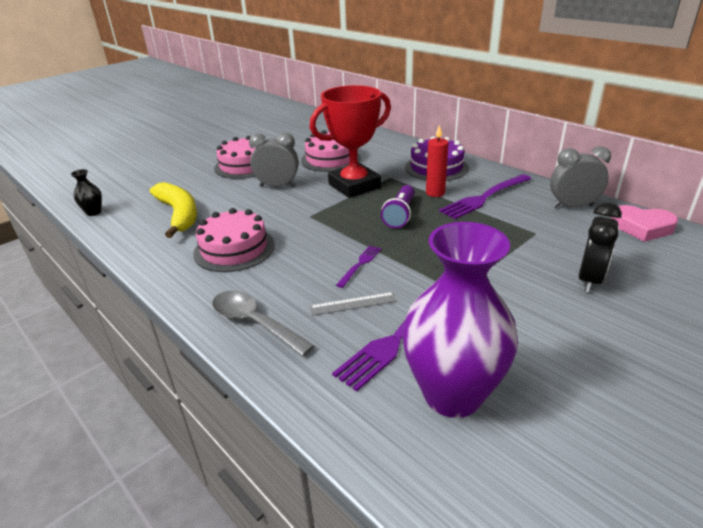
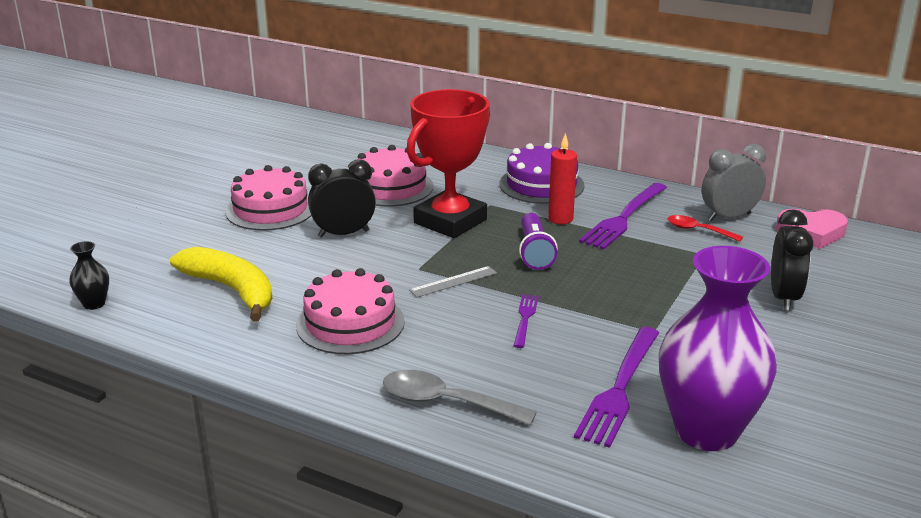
camera: 20 degrees left, 5 degrees down
grey clock [249,133,299,187] -> black clock [308,159,376,238]
grey ruler [310,292,397,316] -> grey ruler moved to [409,266,497,298]
none -> red spoon [668,215,743,242]

